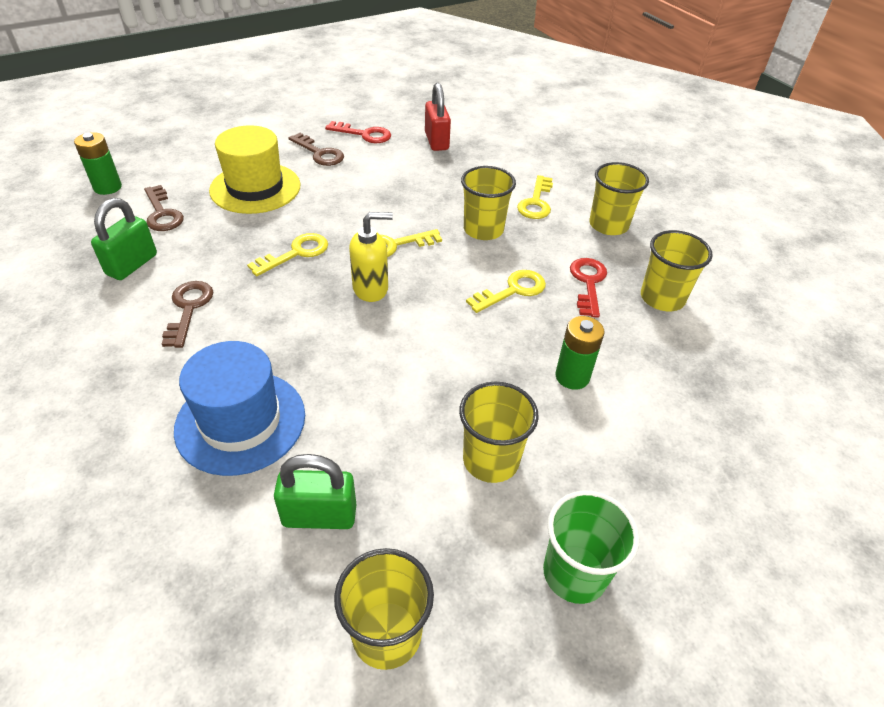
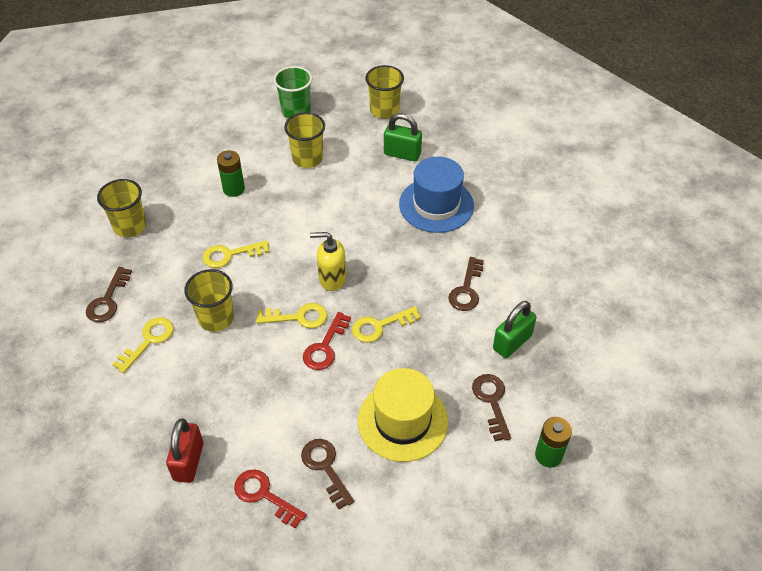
camera: 160 degrees left, 5 degrees up
red key [570,258,607,318] -> red key moved to [303,312,351,370]
yellow cup [589,162,649,235] -> brown key [86,267,132,322]

